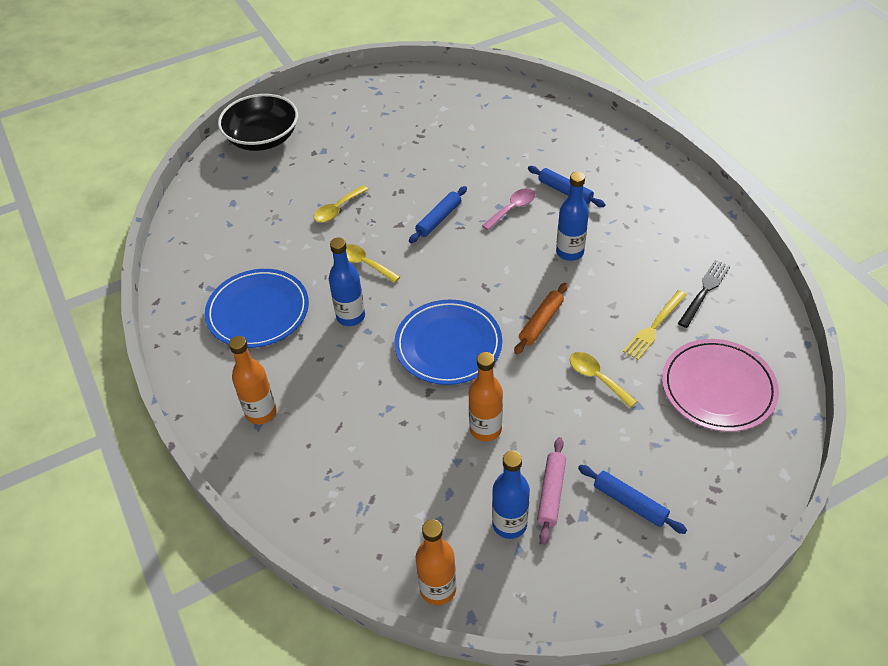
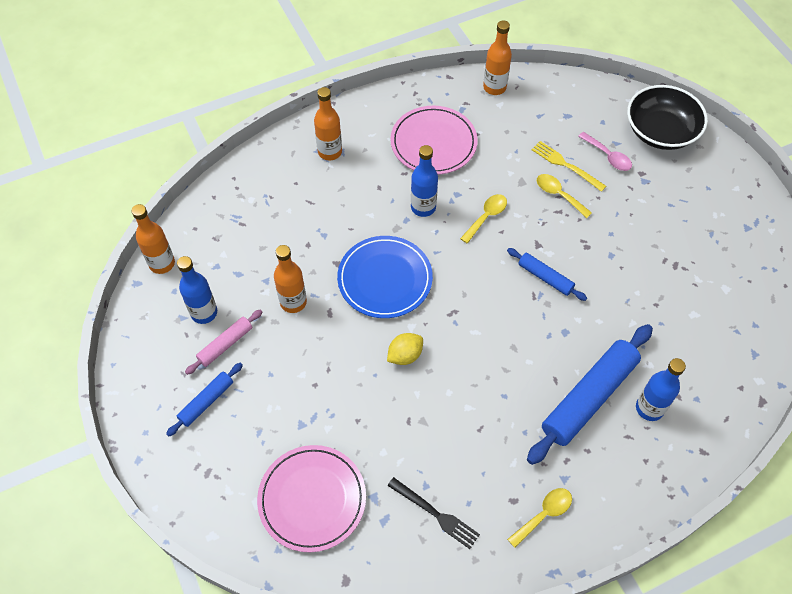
camera: 90 degrees right, 10 degrees up
blue plate [205,269,309,348] -> pink plate [390,106,478,175]
pink spoon [482,188,535,230] -> pink spoon moved to [578,132,632,171]
orange rolling pin [514,283,568,354] -> yellow lemon [387,333,423,365]
blue rolling pin [528,166,606,207] -> blue rolling pin [527,324,653,465], size x1.95
pink rolling pin [537,437,566,545] -> pink rolling pin turned 60 degrees counterclockwise [185,309,262,375]
blue bottle [556,172,589,261] -> blue bottle moved to [636,358,686,421]
yellow spoon [570,352,637,408] -> yellow spoon moved to [507,488,572,548]
yellow fork [623,290,687,360] -> yellow fork moved to [532,141,606,192]
none -> orange bottle [483,20,512,95]

